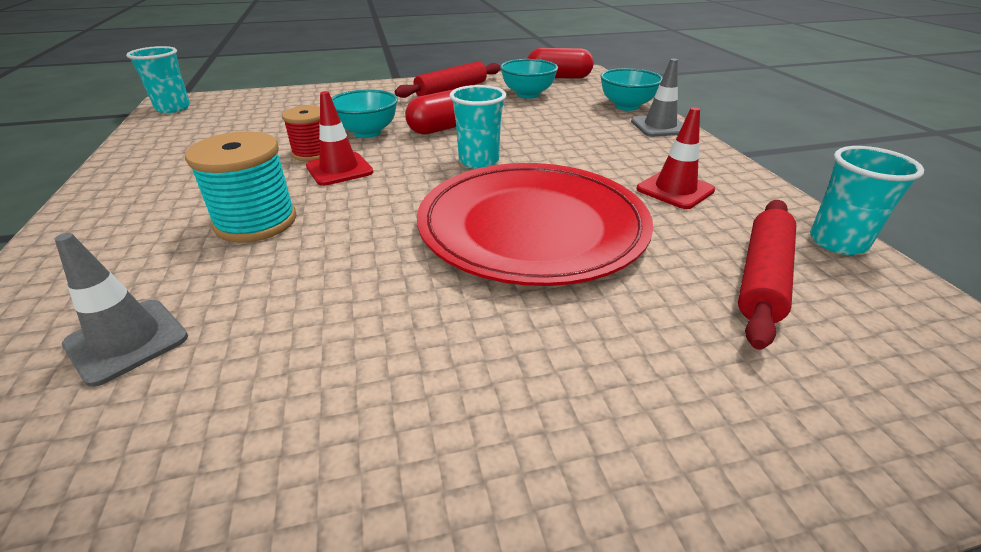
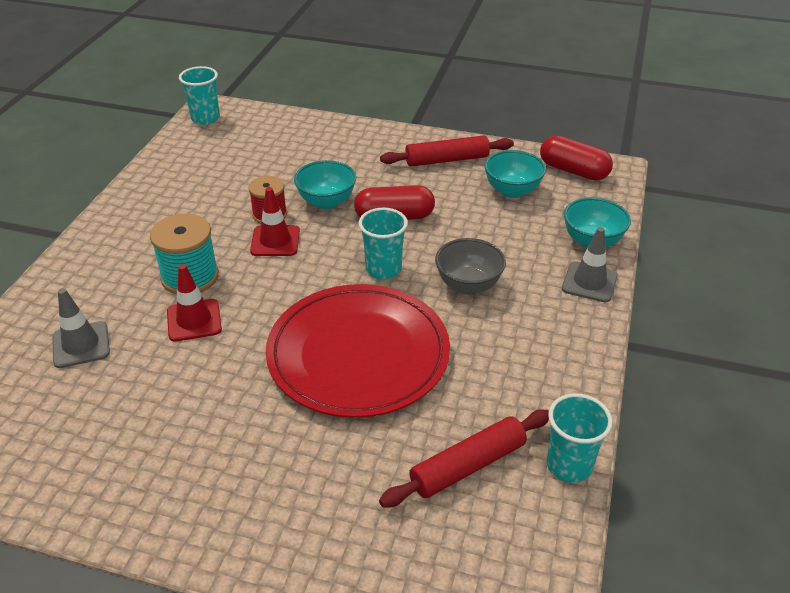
camera: 30 degrees right, 5 degrees up
red traffic cone [637,107,715,209] -> red traffic cone moved to [167,264,222,342]
none -> grey bowl [435,238,506,294]

